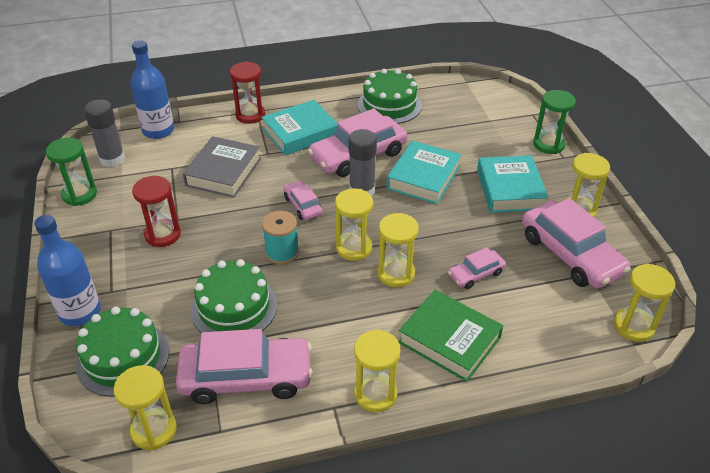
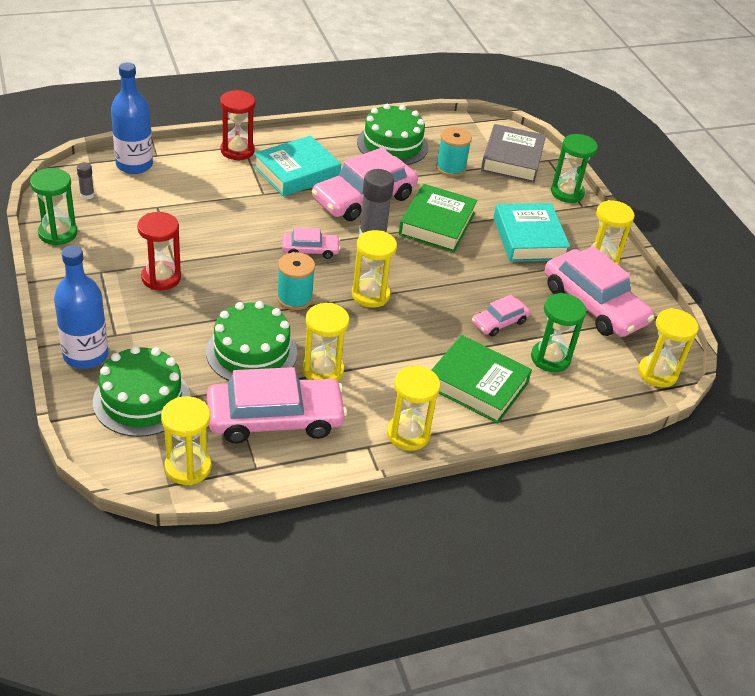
camera: 10 degrees left, 0 degrees up
grey glue stick [84,99,125,167] -> grey glue stick [77,162,95,200], size x0.49
grey book [183,136,261,198] -> grey book moved to [481,124,546,183]
pink car [283,181,323,220] -> pink car turned 120 degrees clockwise [282,227,341,259]
yellow hourglass [377,213,419,287] -> yellow hourglass moved to [302,303,349,381]
turquoise book [386,140,462,204] -> green book [399,184,478,252]
none -> turquoise spool [436,127,472,177]
none -> green hourglass [531,293,586,372]

